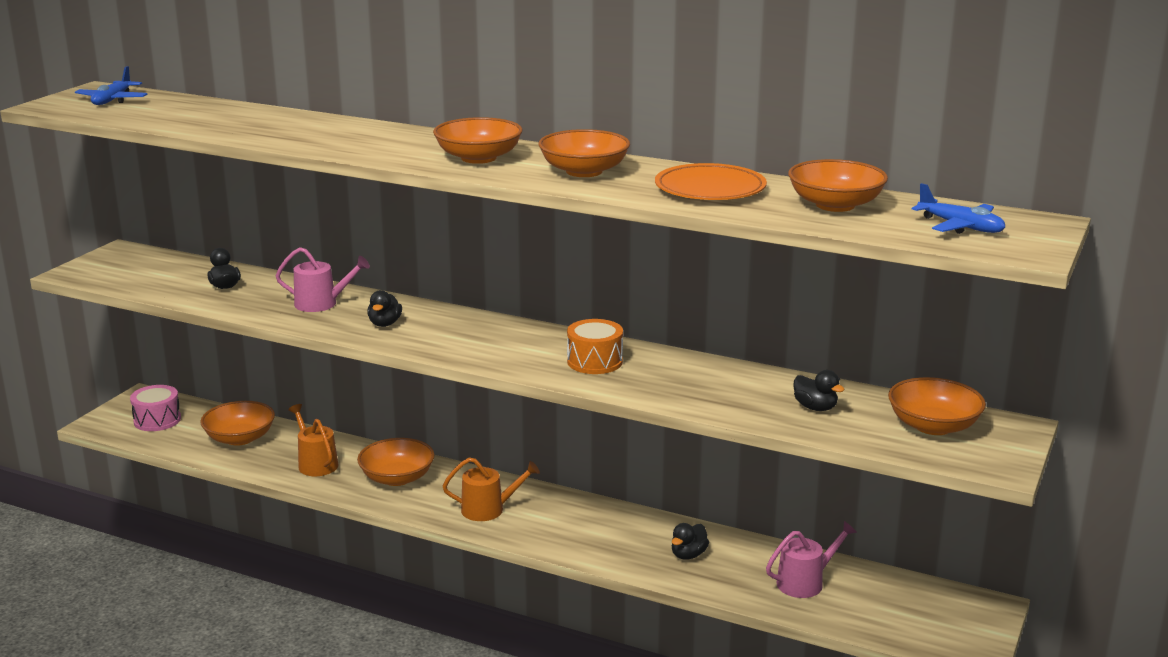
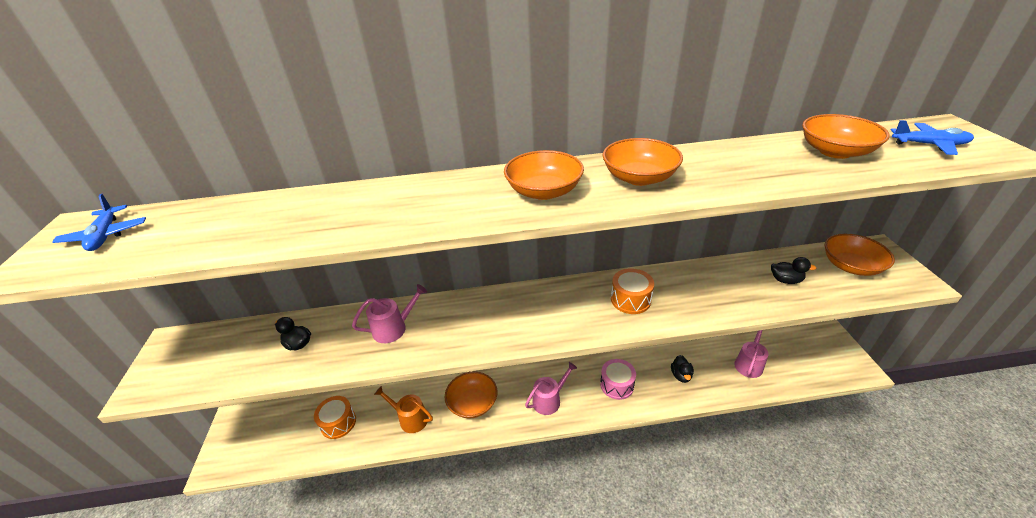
camera: 30 degrees left, 15 degrees up
pink drum [130,385,181,431] -> pink drum moved to [600,359,636,400]
orange bowl [200,401,275,446] -> orange drum [314,396,356,439]
black duck [367,290,402,327] -> none
orange watering can [443,457,540,521] -> pink watering can [525,362,577,415]
orange plate [655,163,767,200] -> none

